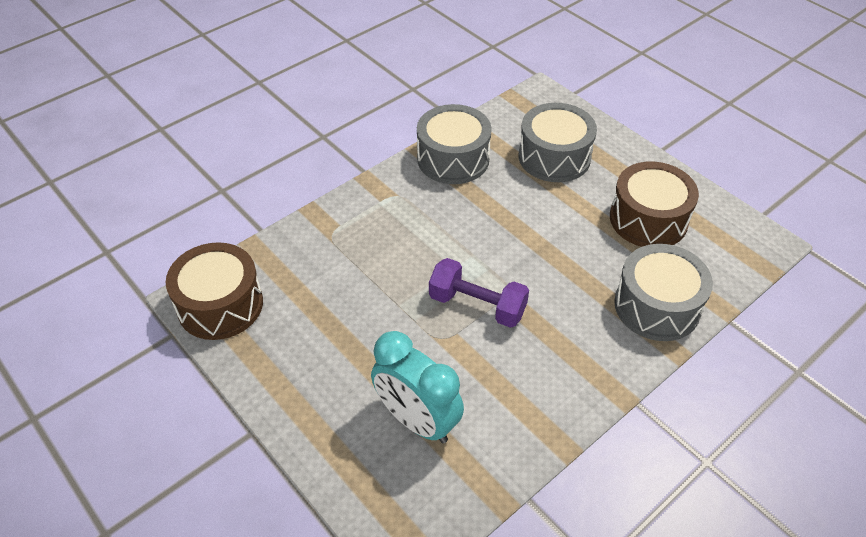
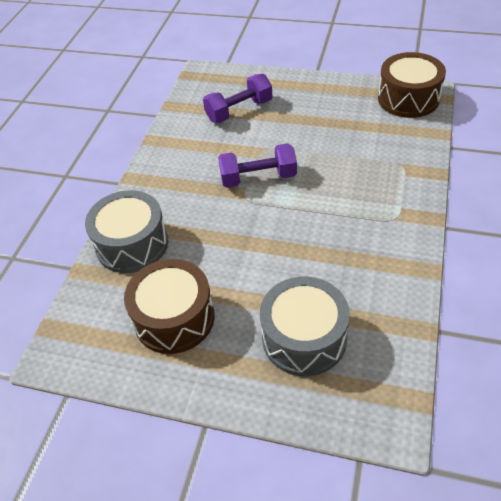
camera: 150 degrees right, 0 degrees up
turquoise clock [371,331,464,443] -> purple dumbbell [203,74,272,123]
grey drum [417,104,492,184] -> none

